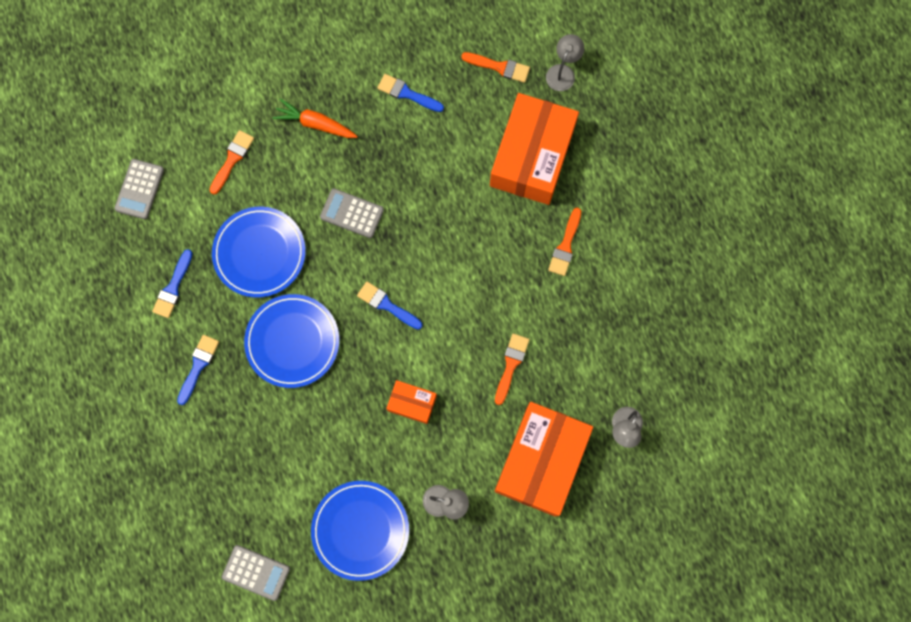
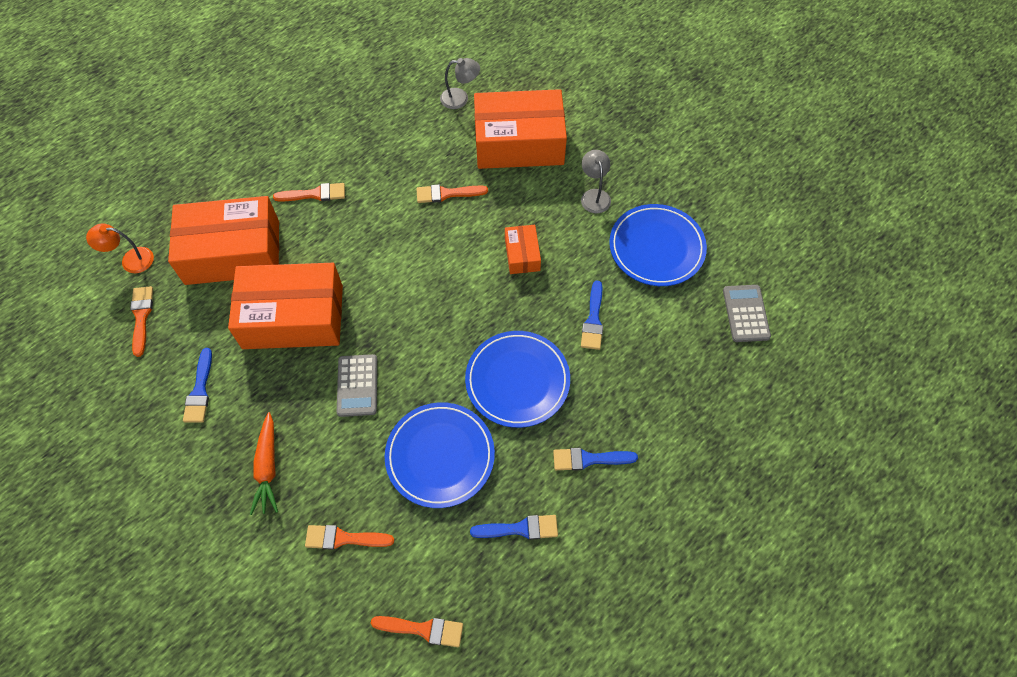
camera: 115 degrees left, 15 degrees down
grey calculator [114,159,164,219] -> orange brush [371,616,463,647]
blue brush [357,281,422,330] -> blue brush moved to [581,280,603,350]
grey lamp [546,34,584,91] -> orange lamp [86,224,154,273]
none -> orange box [228,263,343,349]

